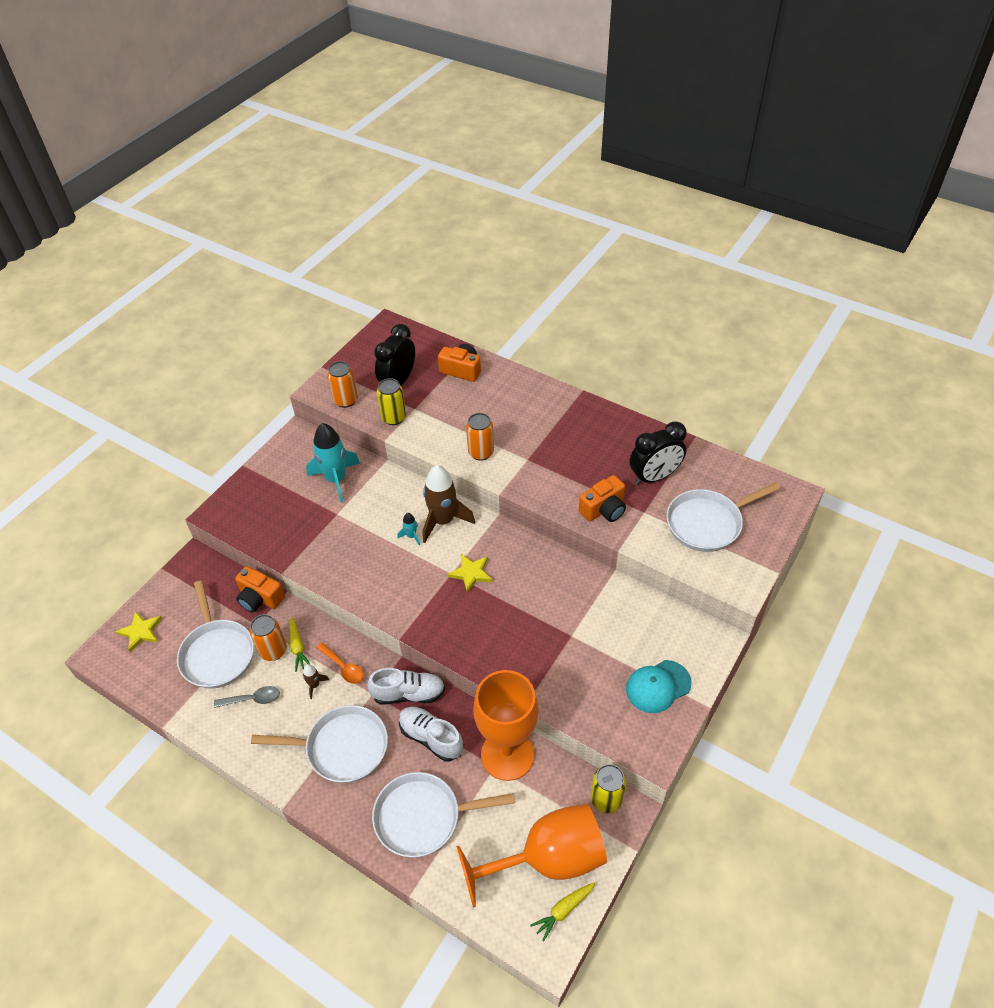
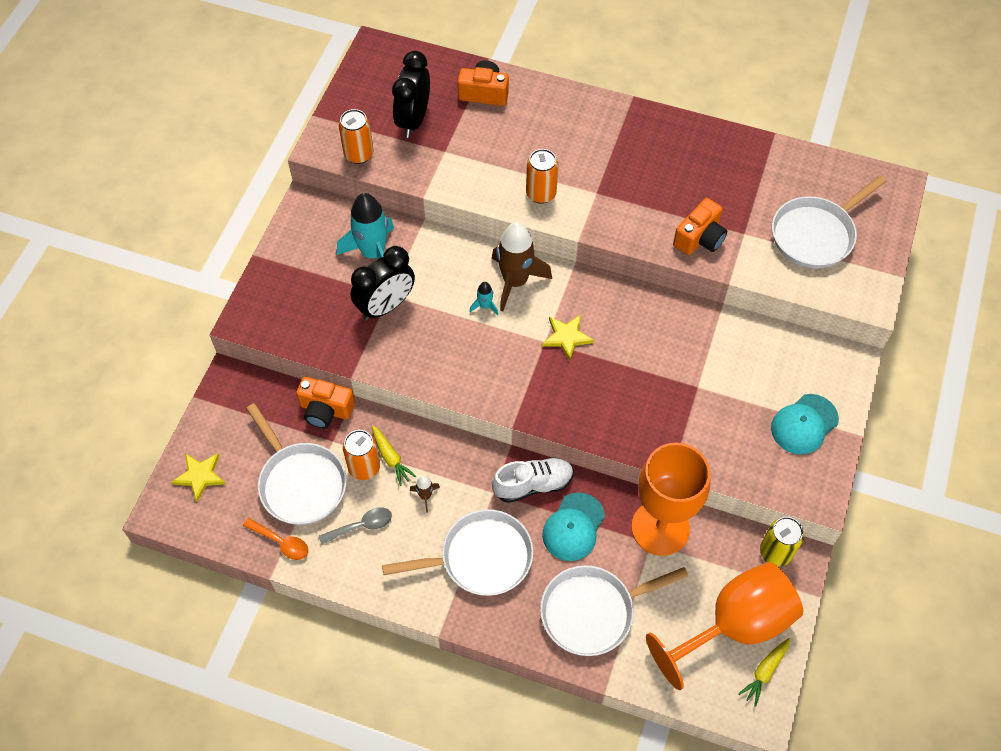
camera: 15 degrees left, 10 degrees up
orange spoon [316,642,364,684] -> orange spoon moved to [243,518,309,560]
yellow can [377,378,406,425] -> none
white shoe [399,706,463,761] -> turquoise cap [542,492,605,561]
black clock [630,421,687,485] -> black clock moved to [350,246,415,320]

